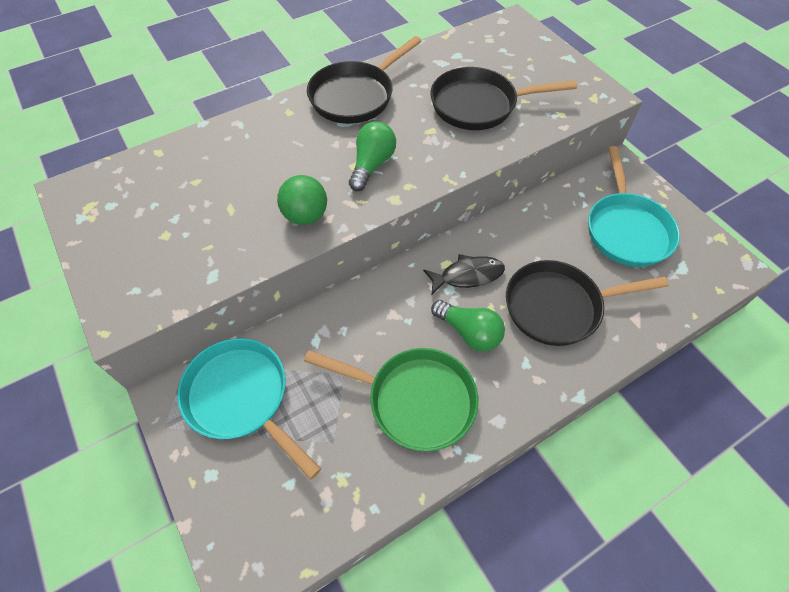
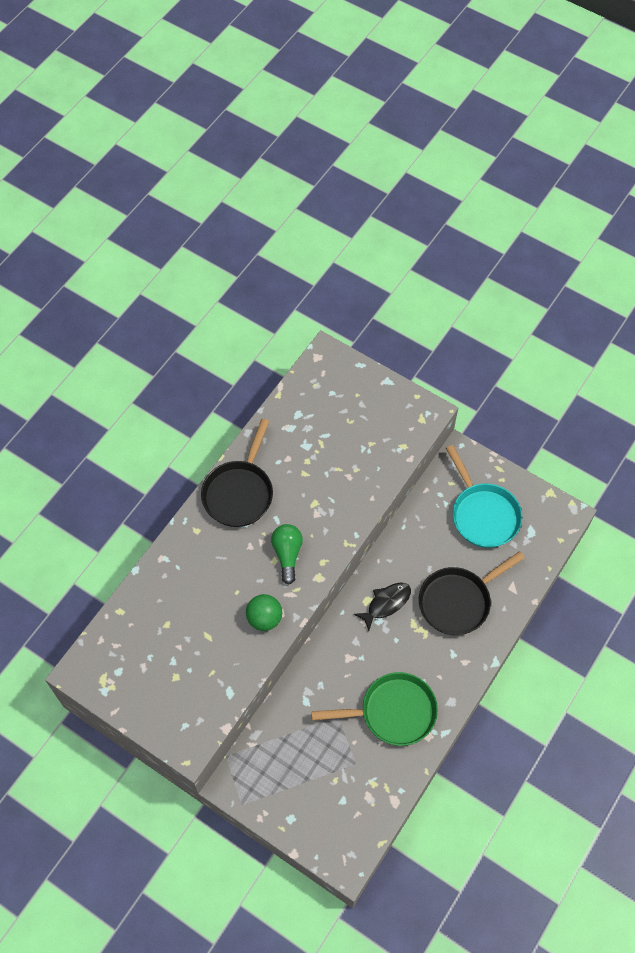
camera: 25 degrees left, 5 degrees up
turquoise pan [177,338,321,480] -> none
black pan [430,67,577,130] -> none
green light bulb [431,300,505,352] -> none

